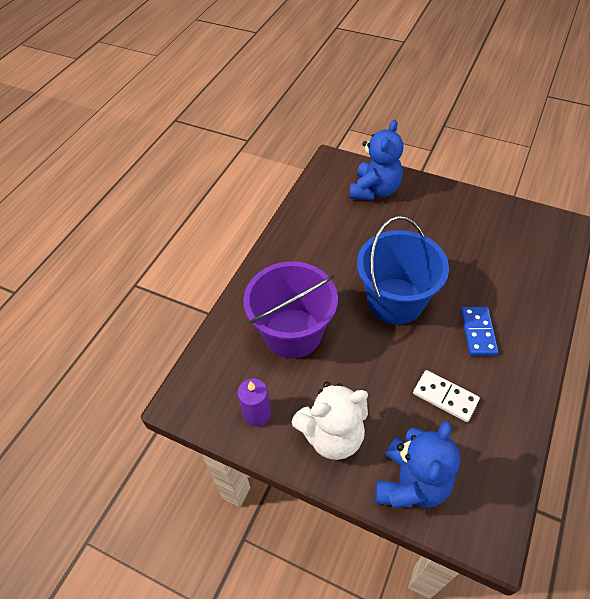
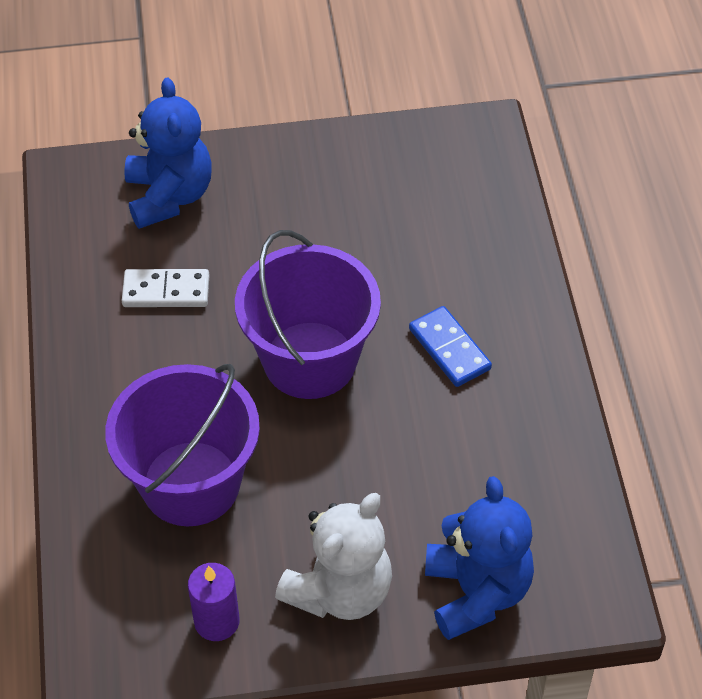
camera: 35 degrees left, 0 degrees up
blue bucket [357,216,449,325] -> purple bucket [235,230,381,399]
white domino [413,370,480,422] -> white domino moved to [122,269,210,307]

